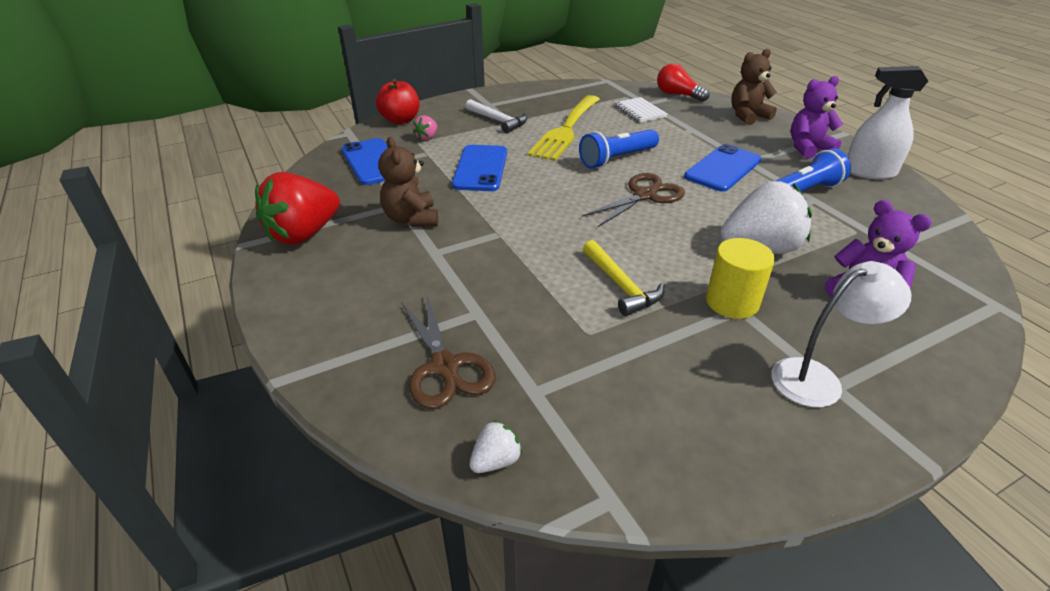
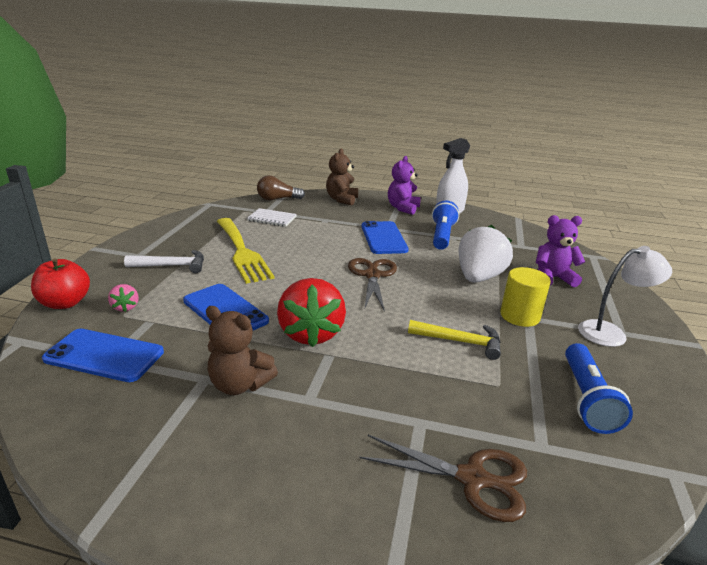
camera: 50 degrees left, 10 degrees down
red strawberry [255,172,340,245] -> red strawberry moved to [277,278,346,347]
white strawberry [470,420,522,473] -> none
blue flashlight [579,129,659,169] -> blue flashlight moved to [565,343,633,434]
red light bulb [657,64,710,102] -> brown light bulb [257,175,305,200]
white lamp [771,261,911,407] -> white lamp turned 60 degrees clockwise [578,246,672,347]

